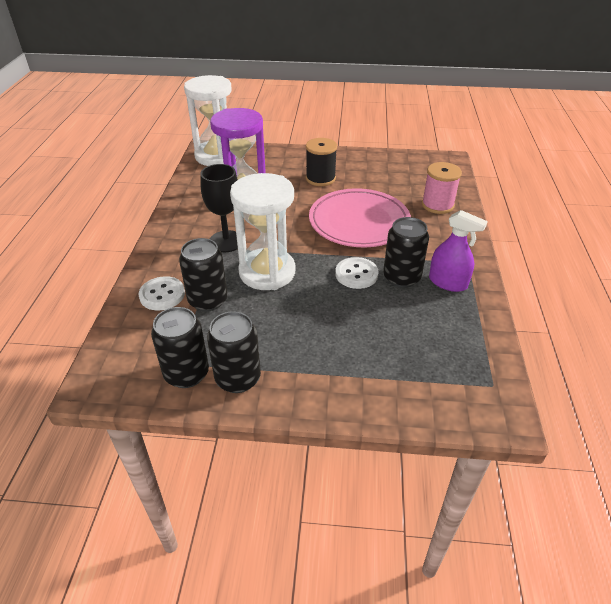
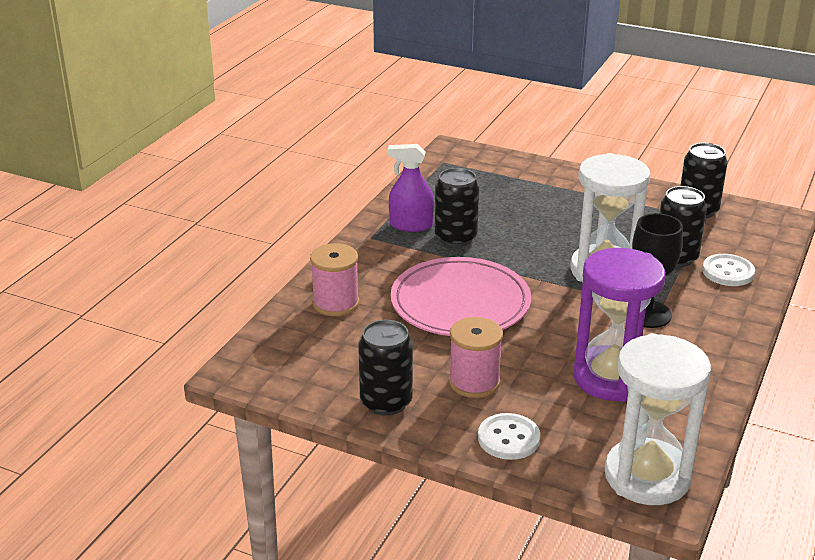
camera: 160 degrees left, 10 degrees down
black can [207,311,261,393] -> black can moved to [358,320,413,416]
black spool [306,138,337,186] -> pink spool [449,317,503,398]
white button [335,257,379,289] -> white button moved to [478,413,540,460]
purple spray bottle [429,210,488,292] -> purple spray bottle turned 45 degrees counterclockwise [388,144,434,232]

